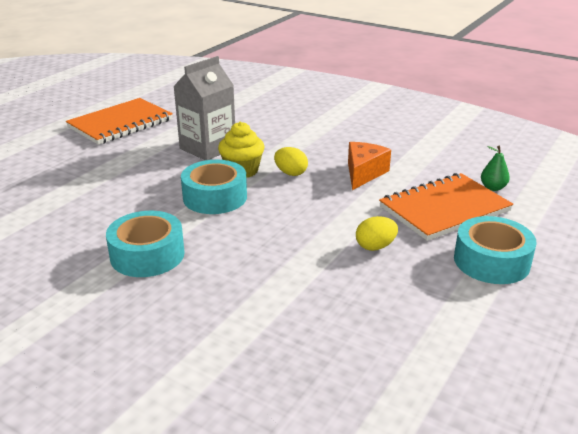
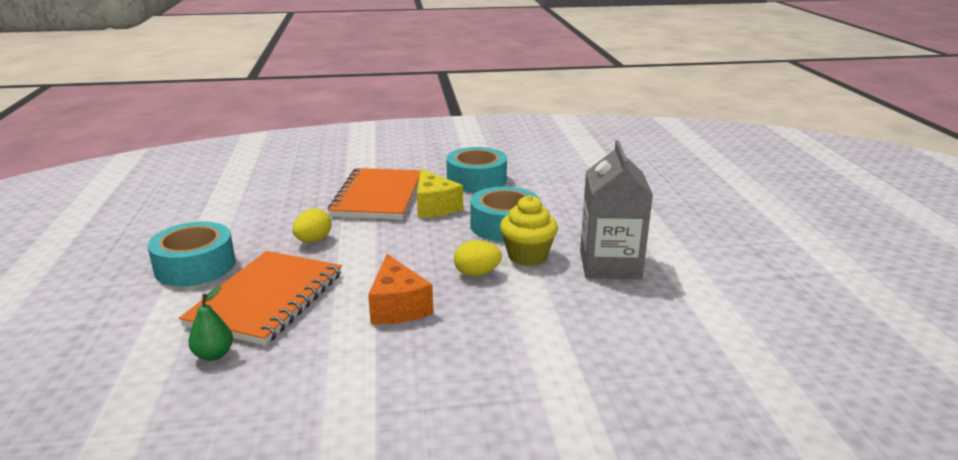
camera: 140 degrees right, 5 degrees down
orange notebook [66,98,173,145] -> orange notebook moved to [328,168,420,220]
none -> yellow cheese [417,169,463,218]

